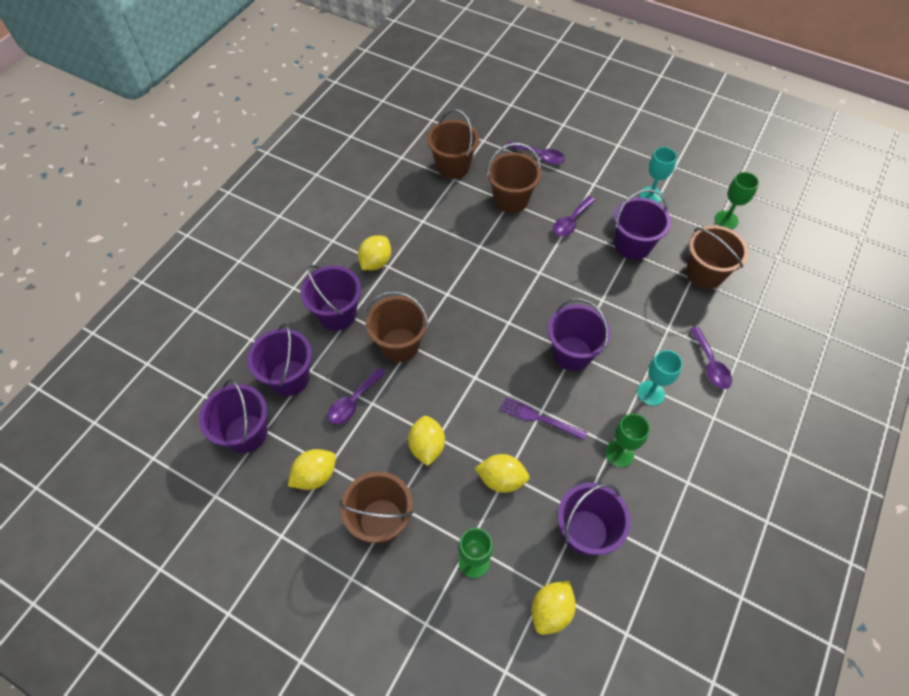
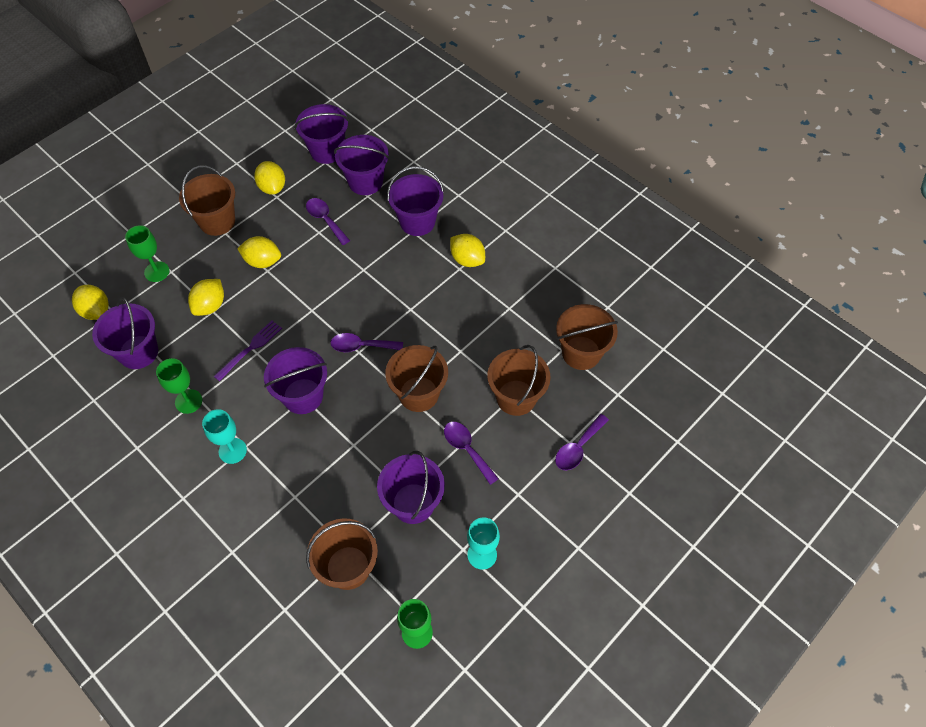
camera: 105 degrees right, 0 degrees up
brown bucket [366,291,429,362] -> brown bucket moved to [385,345,448,412]
purple spoon [690,327,732,389] -> purple spoon moved to [331,333,403,352]

